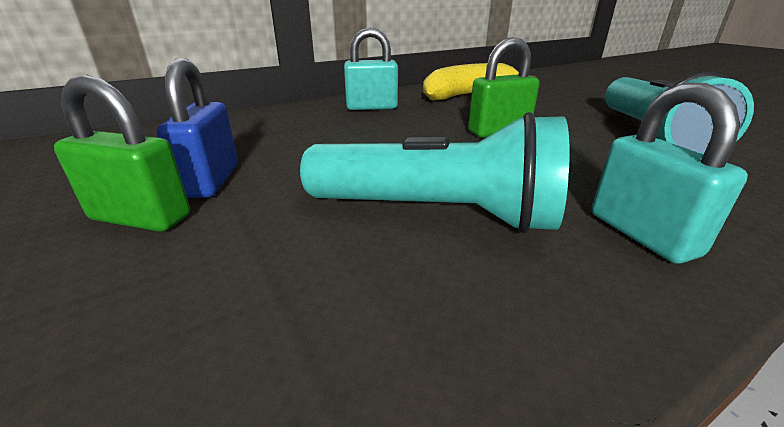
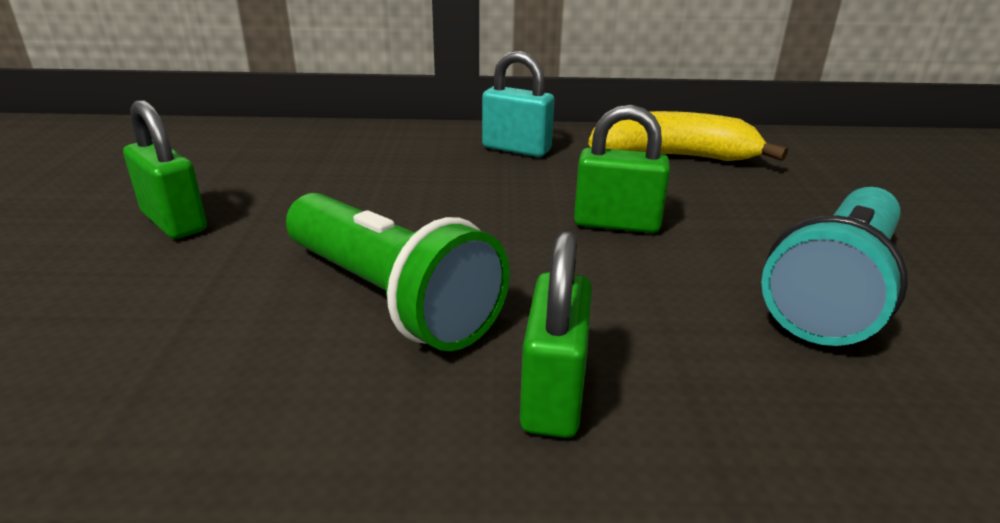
camera: 30 degrees right, 0 degrees up
blue padlock [157,58,238,198] -> none
turquoise flashlight [300,112,569,233] -> green flashlight [286,193,510,351]
turquoise padlock [592,83,748,263] -> green padlock [520,230,592,438]

